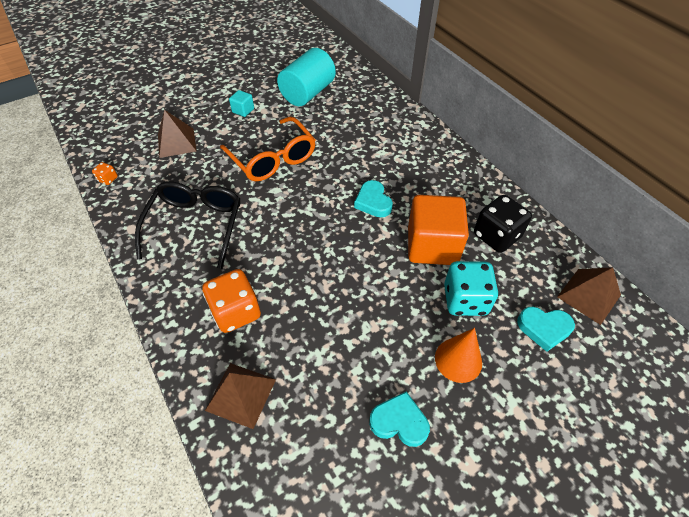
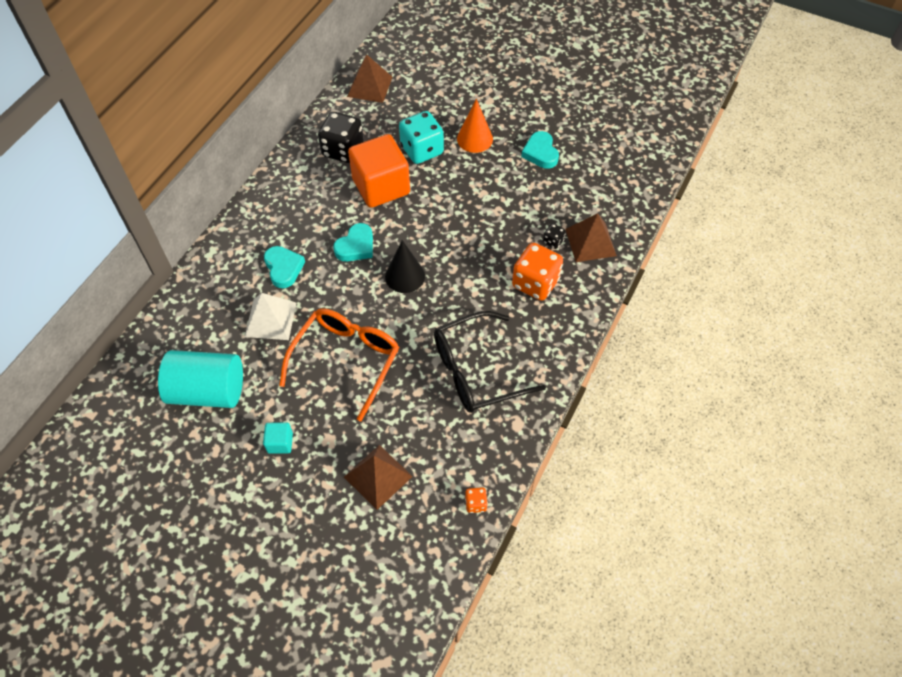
camera: 120 degrees left, 5 degrees up
turquoise heart [517,307,575,352] -> turquoise heart moved to [264,246,305,288]
none -> white pyramid [245,293,296,340]
none -> black cone [385,240,425,293]
none -> black dice [543,223,566,249]

